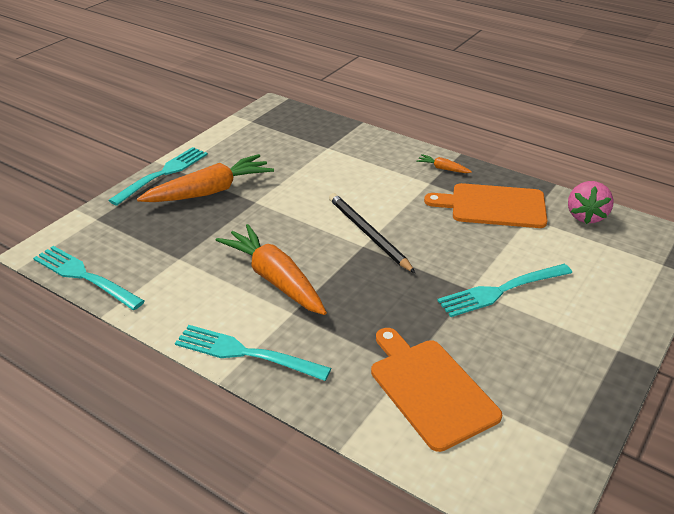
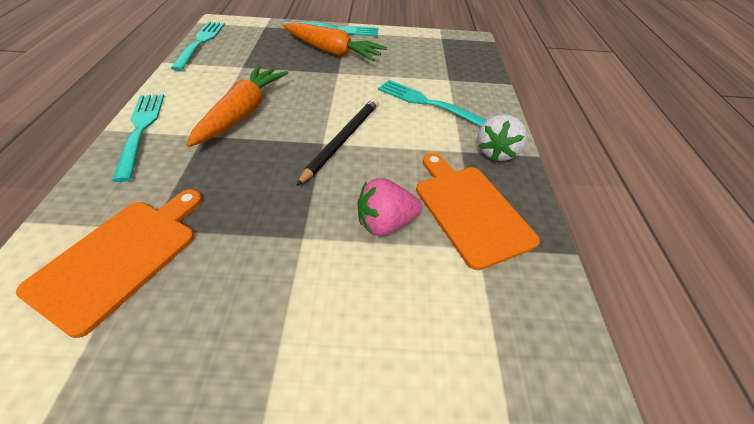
camera: 55 degrees right, 10 degrees up
orange carrot [416,154,472,173] -> white strawberry [477,114,527,161]
turquoise fork [437,264,572,317] -> turquoise fork moved to [378,80,486,127]
pink strawberry [568,181,614,224] -> pink strawberry moved to [358,178,422,236]

